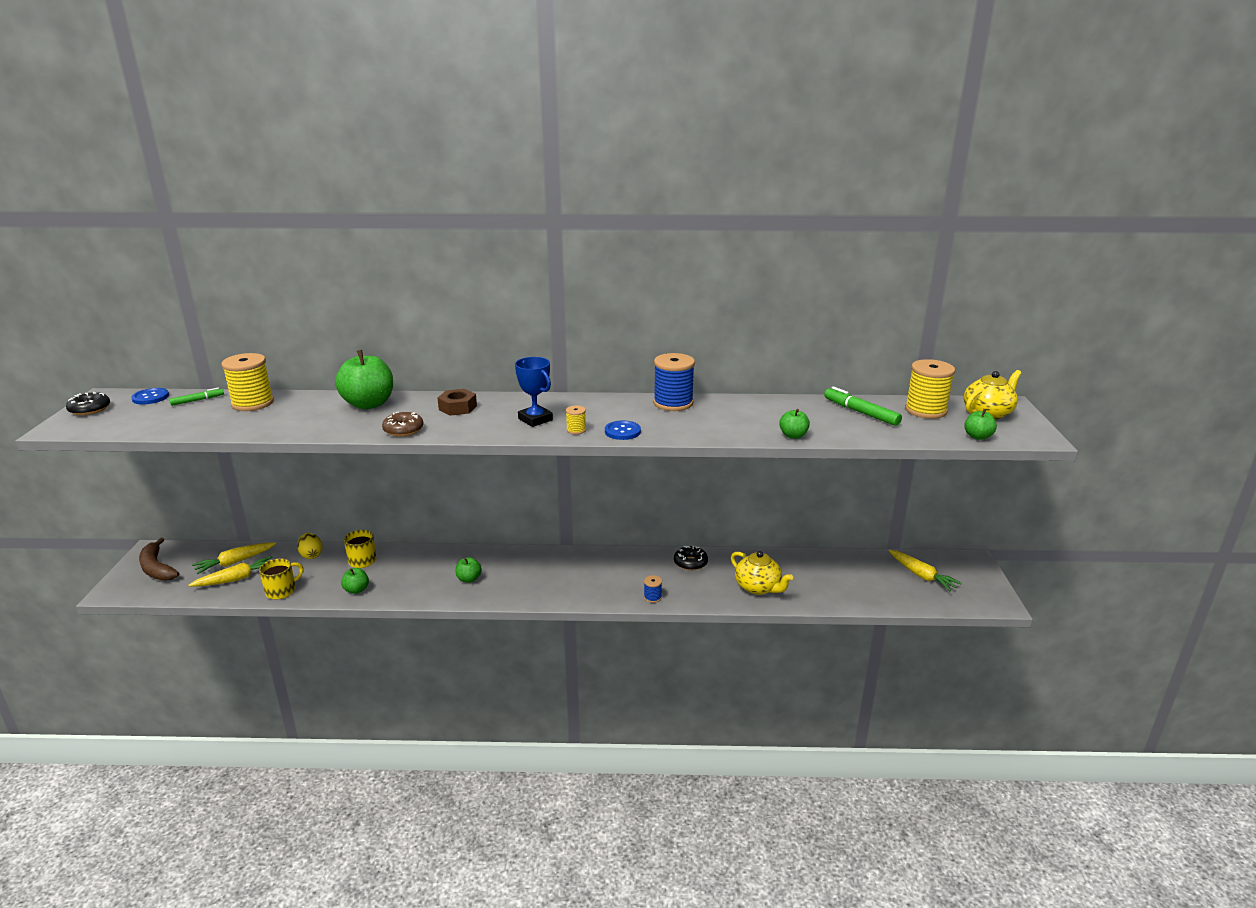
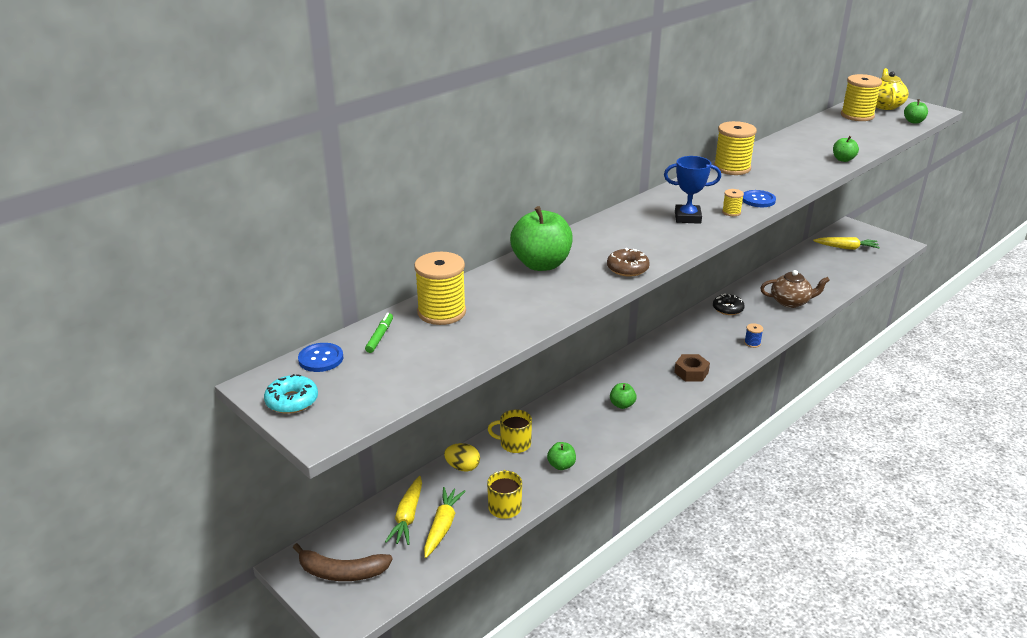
camera: 45 degrees left, 5 degrees up
black donut [66,392,110,415] -> turquoise donut [264,374,318,414]
brown nut [438,389,477,416] -> brown nut moved to [674,354,710,382]
blue spool [653,353,695,411] -> yellow spool [714,121,757,175]
yellow teapot [731,551,793,595] -> brown teapot [760,270,830,308]
green marker [824,387,902,426] -> none

